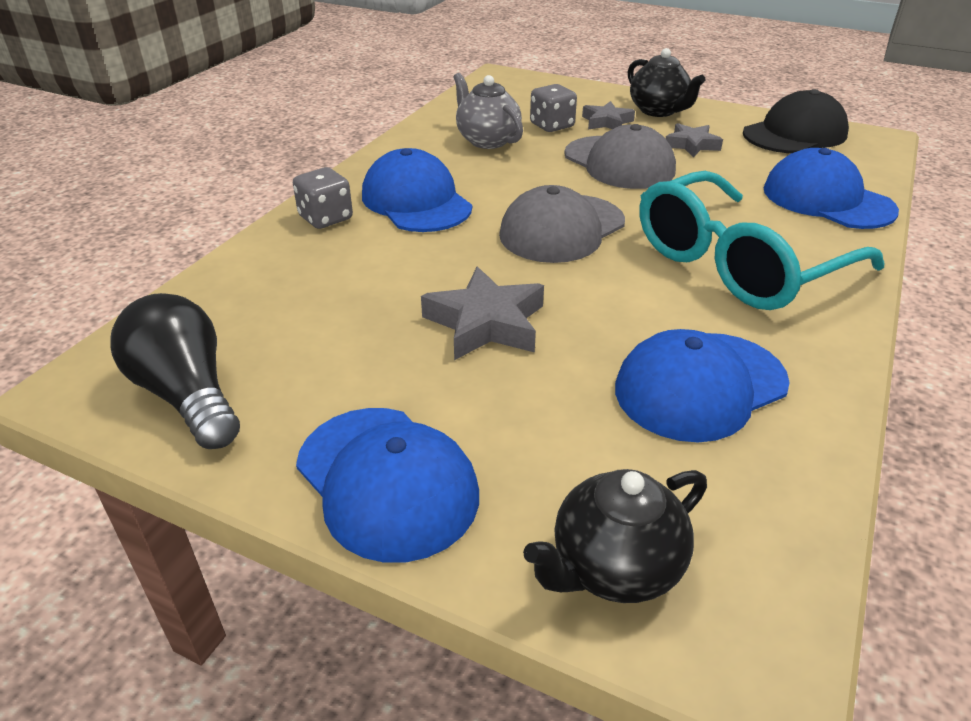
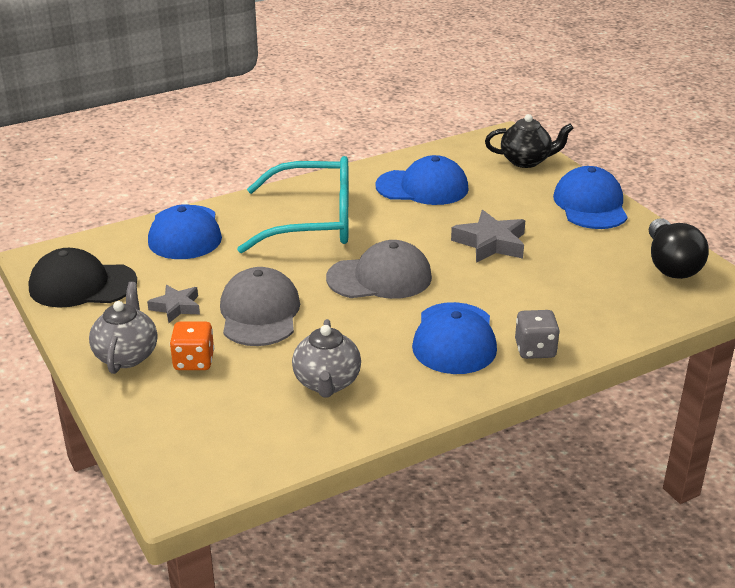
camera: 145 degrees left, 5 degrees down
grey dice [530,84,577,132] -> none
grey star [582,101,635,129] -> orange dice [170,321,214,370]
black teapot [628,48,705,117] -> grey teapot [89,282,157,374]

